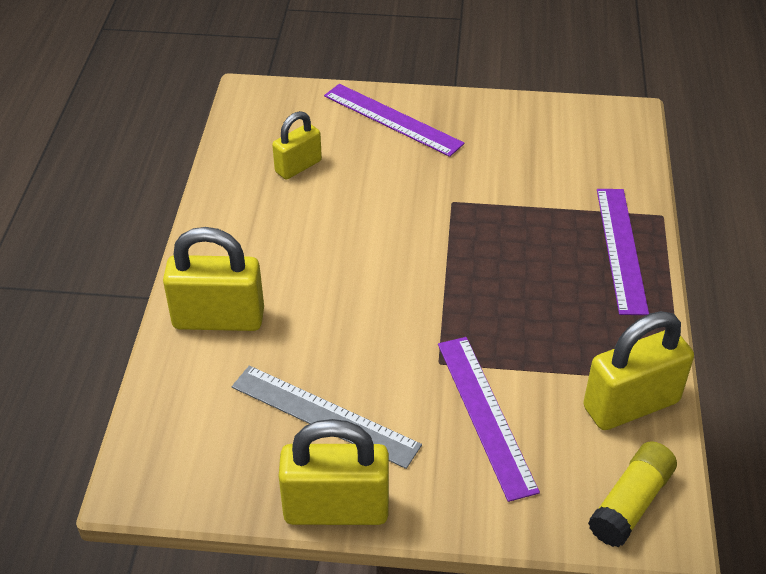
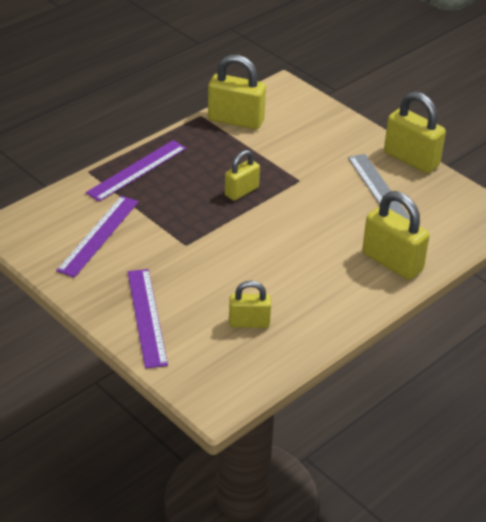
camera: 140 degrees left, 5 degrees down
purple ruler [438,337,540,502] -> purple ruler moved to [56,196,139,278]
yellow glue stick [588,441,677,547] -> none
none -> yellow padlock [225,150,260,201]

